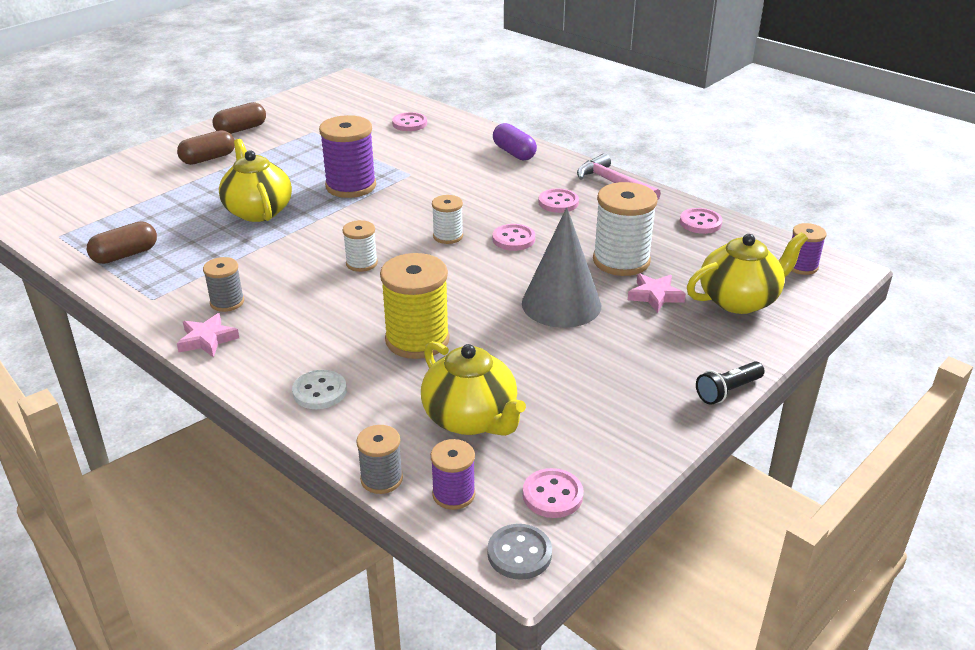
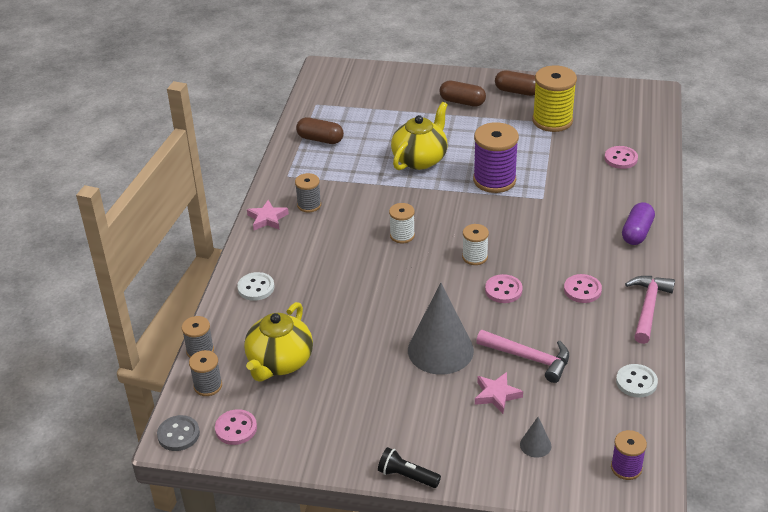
camera: 60 degrees right, 5 degrees up
yellow spool [380,253,450,359] -> yellow spool moved to [532,66,577,132]
purple spool [431,439,475,510] -> grey spool [189,350,222,396]
white spool [593,182,658,276] -> pink hammer [476,330,569,383]
pink button [680,208,722,234] -> white button [616,364,658,397]
yellow teapot [687,232,808,314] -> grey cone [520,417,551,458]

